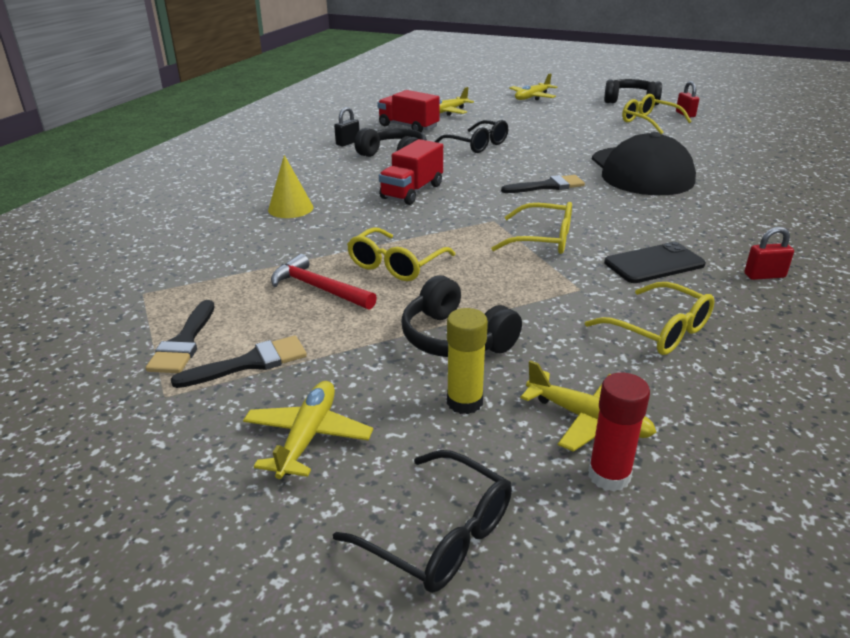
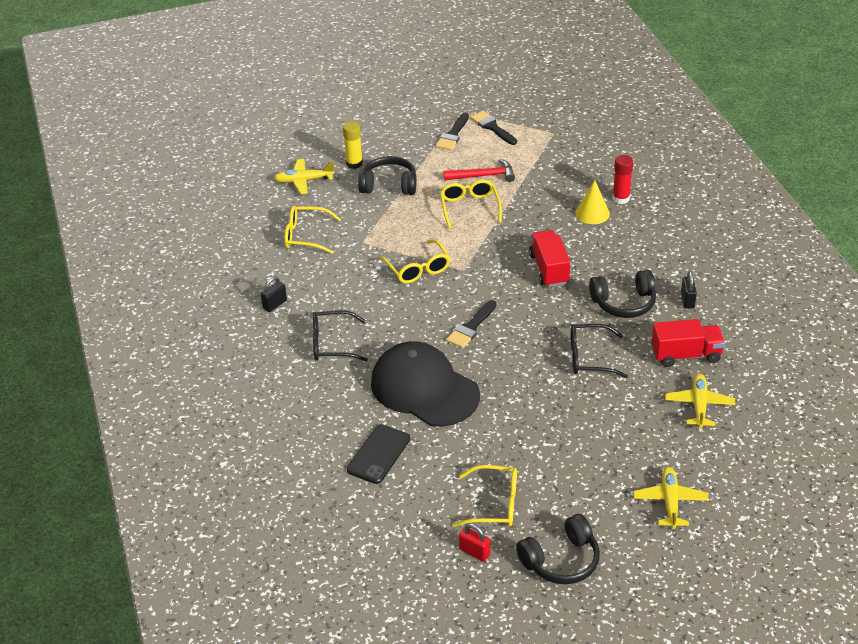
camera: 140 degrees right, 10 degrees up
yellow plane [243,381,373,479] -> none
black glasses [333,450,512,593] -> black glasses moved to [313,310,368,361]
yellow glasses [491,202,572,254] -> yellow glasses turned 90 degrees counterclockwise [380,239,450,283]
red glue stick [588,373,650,492] -> red glue stick moved to [612,155,633,204]
black phone [604,242,706,283] -> black phone moved to [347,424,410,484]
red padlock [744,227,794,280] -> black padlock [261,276,287,312]

